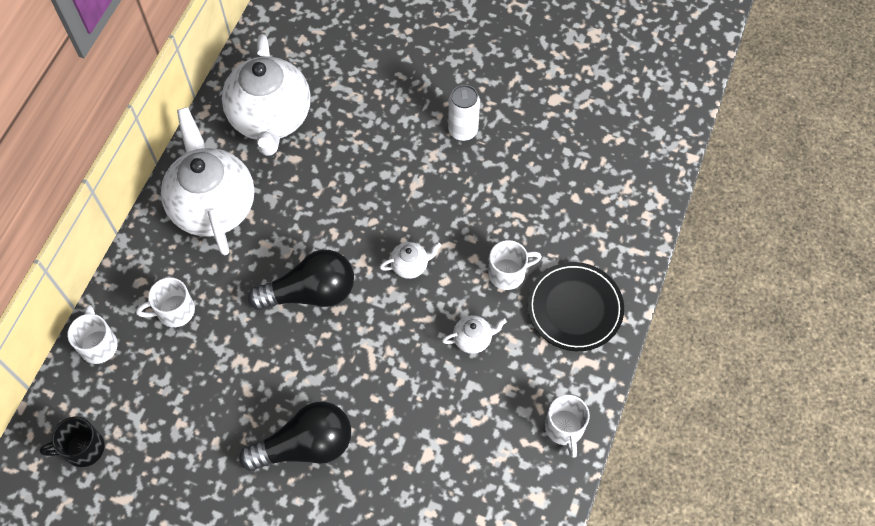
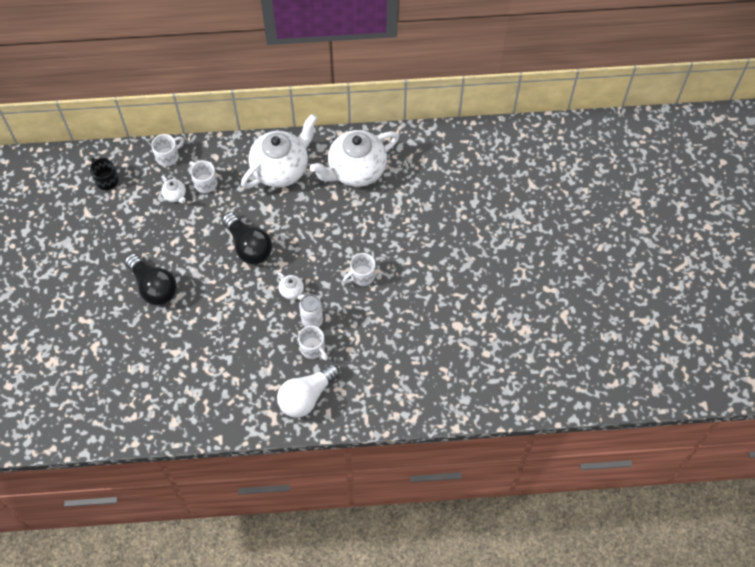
camera: 65 degrees right, 0 degrees up
white teapot [442,315,507,354] -> white teapot moved to [161,176,186,203]
white can [448,85,480,141] -> white can moved to [299,294,323,327]
black plate [527,262,624,351] -> white light bulb [277,363,340,417]
white mug [545,395,590,458] -> white mug moved to [343,253,375,286]

